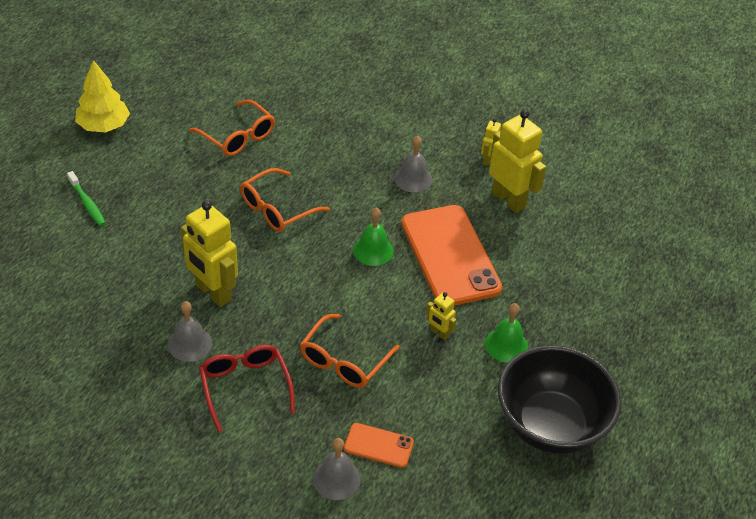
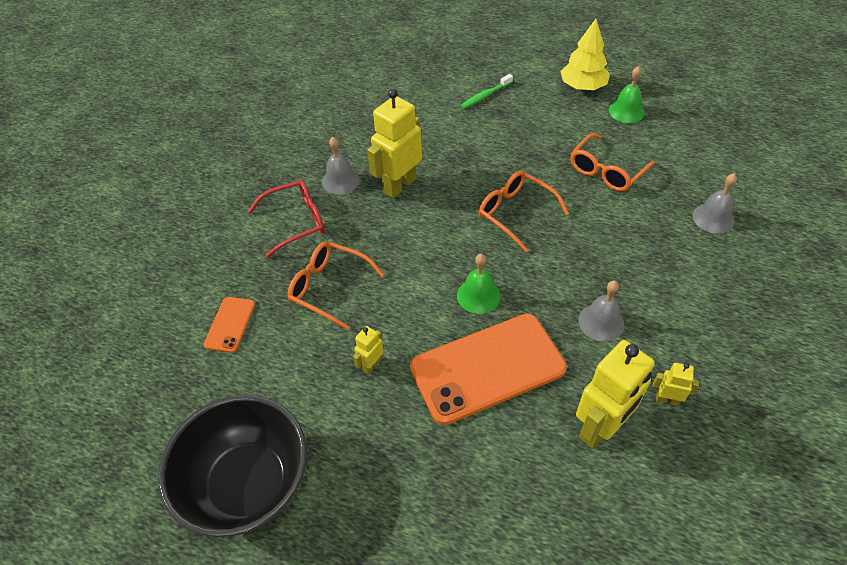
camera: 90 degrees right, 5 degrees up
grey bell [313,438,361,500] -> grey bell moved to [693,174,737,233]
green bell [485,303,528,363] -> green bell moved to [609,66,644,123]

